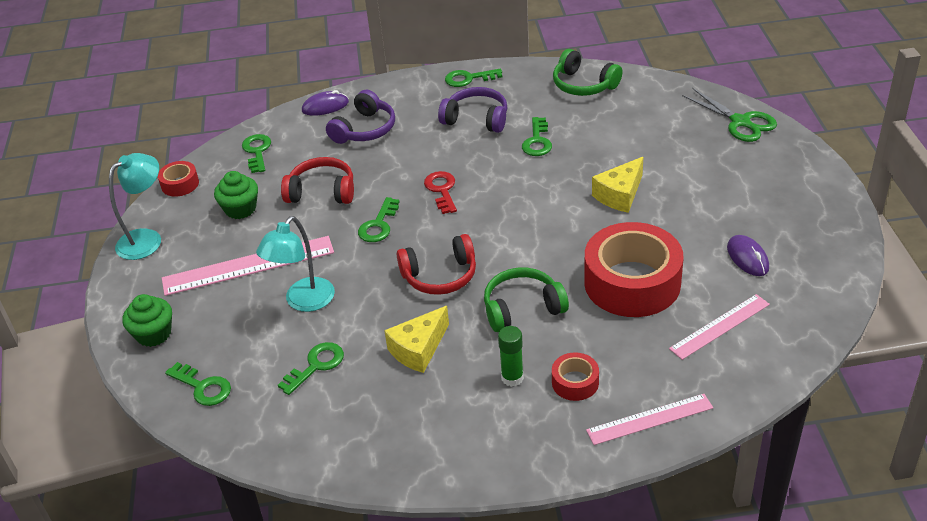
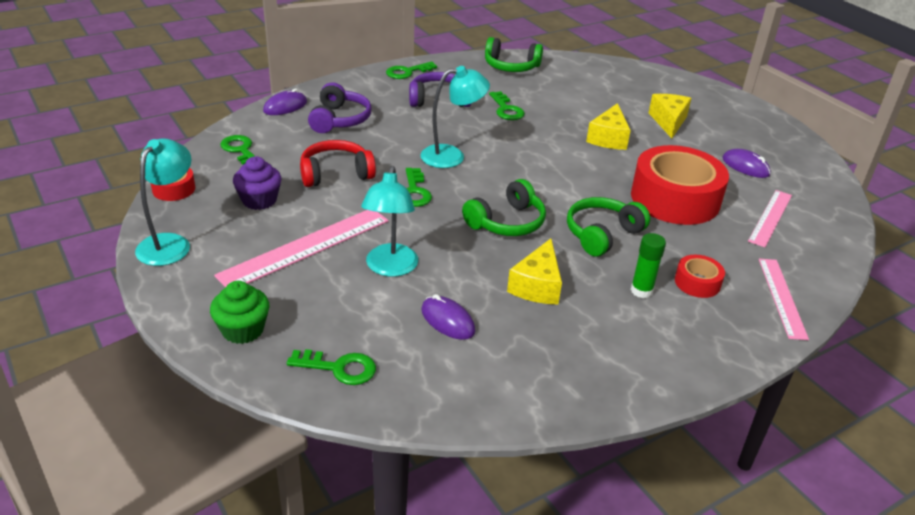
camera: 30 degrees left, 5 degrees down
green cupcake [214,171,258,219] -> purple cupcake [233,156,282,210]
green key [278,342,344,395] -> purple mouse [421,294,476,340]
red headphones [397,234,476,295] -> green headphones [462,179,546,236]
red key [424,171,457,214] -> turquoise lamp [421,66,490,168]
pink ruler [586,394,713,445] -> pink ruler turned 45 degrees counterclockwise [759,259,809,340]
green scissors [682,88,777,142] -> none
none -> yellow cheese [649,94,691,138]

